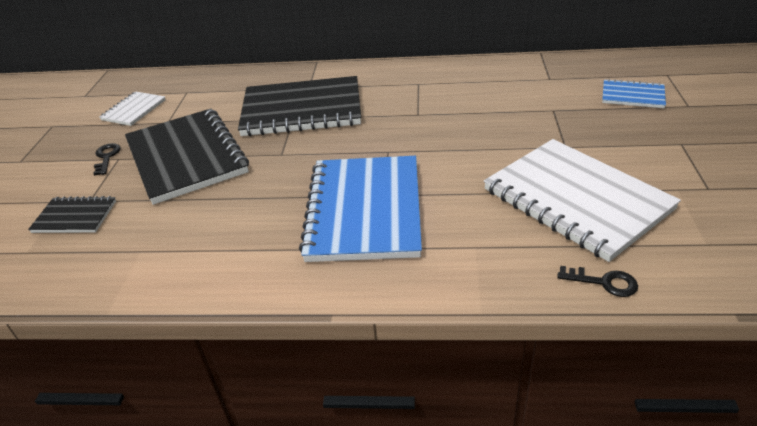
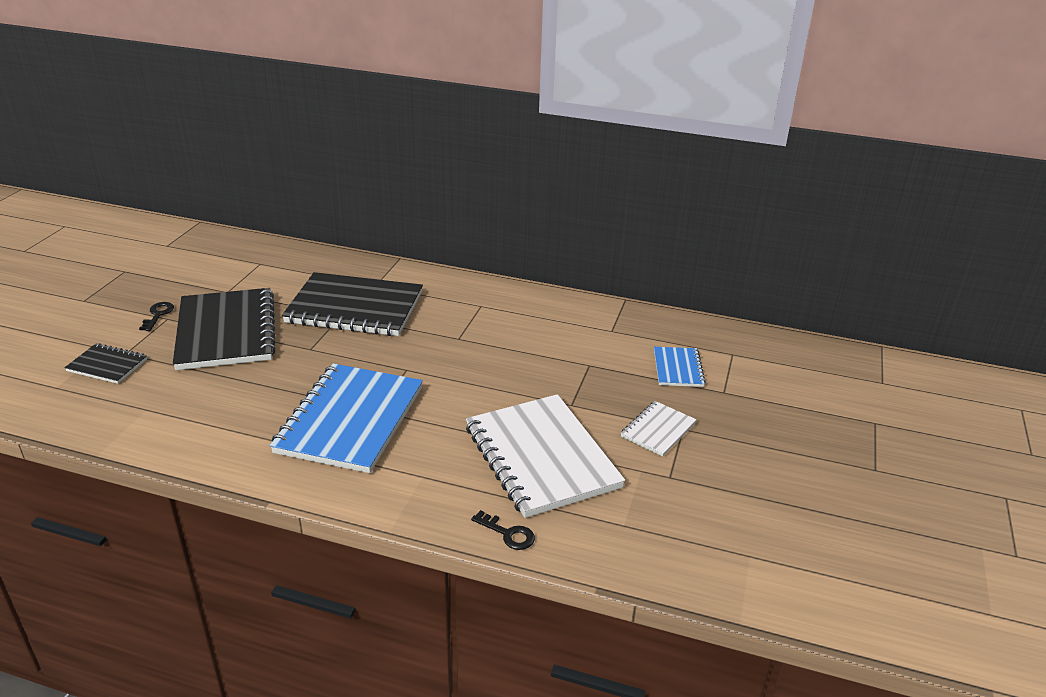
camera: 10 degrees right, 5 degrees down
white notebook [99,92,166,126] -> white notebook moved to [621,401,697,457]
blue notebook [602,79,666,108] -> blue notebook turned 60 degrees clockwise [654,347,706,387]

